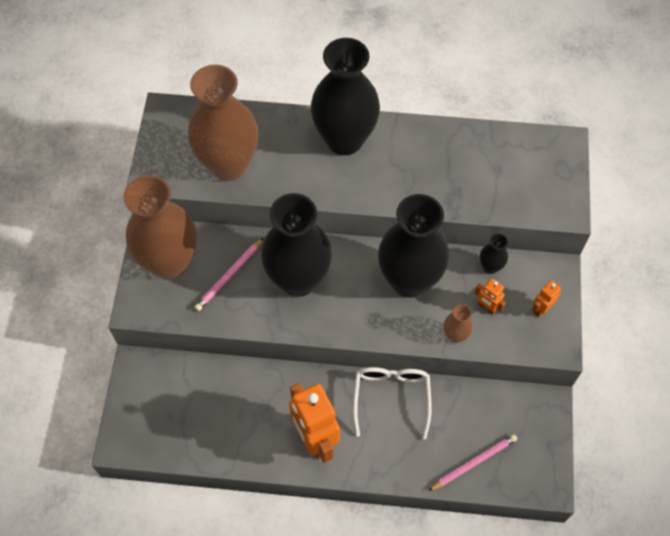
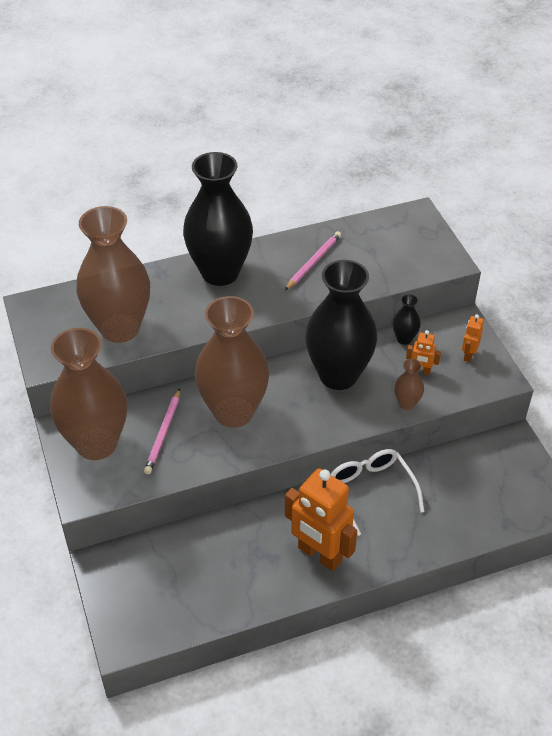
camera: 25 degrees left, 15 degrees down
black vase [261,193,332,297] -> brown vase [195,296,269,428]
pink pencil [428,434,517,491] -> pink pencil moved to [285,231,341,290]

